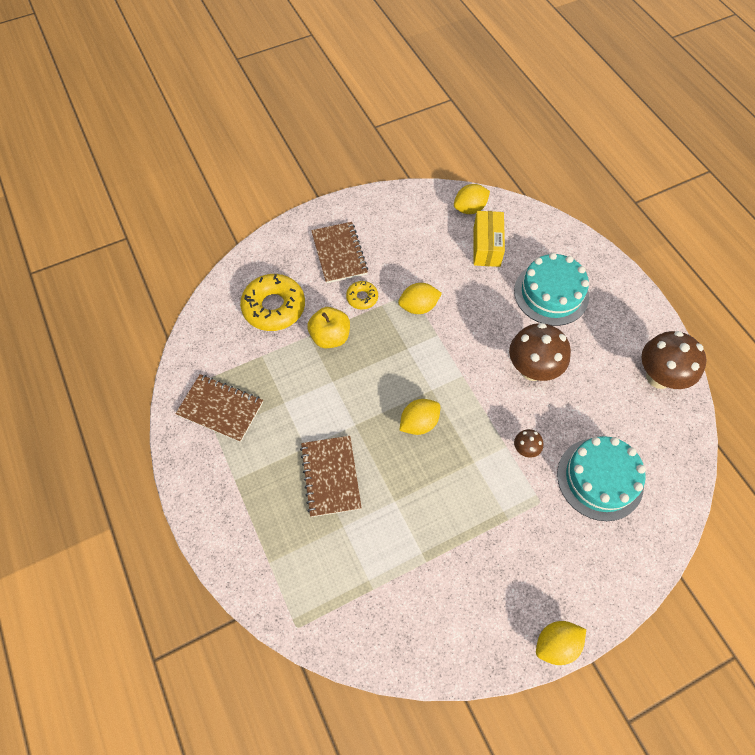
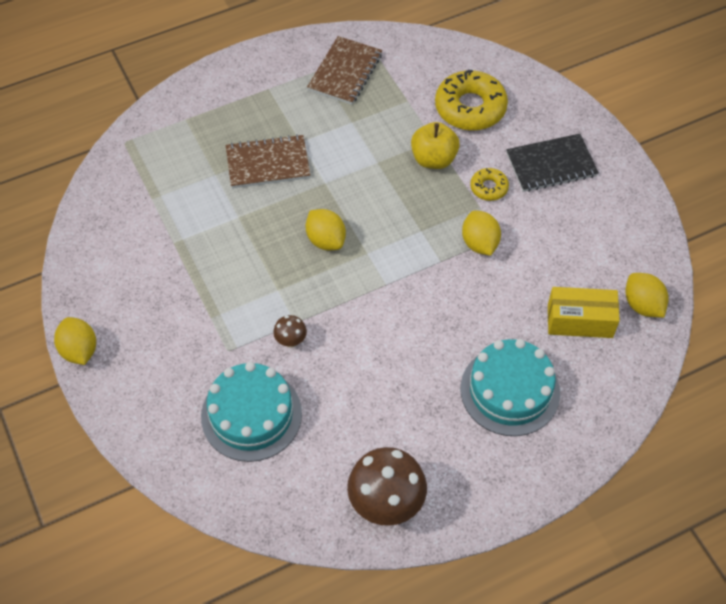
camera: 90 degrees right, 5 degrees down
brown notebook [311,222,368,283] -> black notebook [506,134,599,192]
brown mushroom [509,323,571,381] -> none

